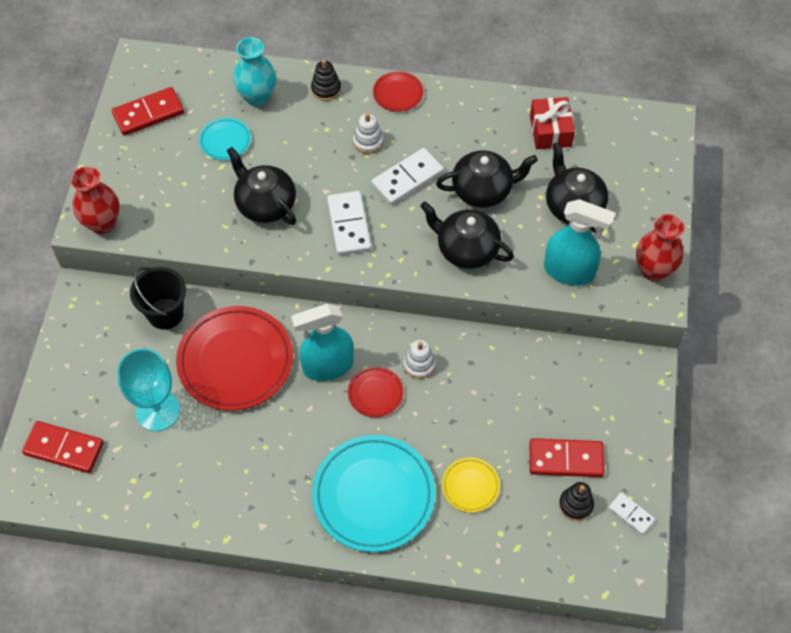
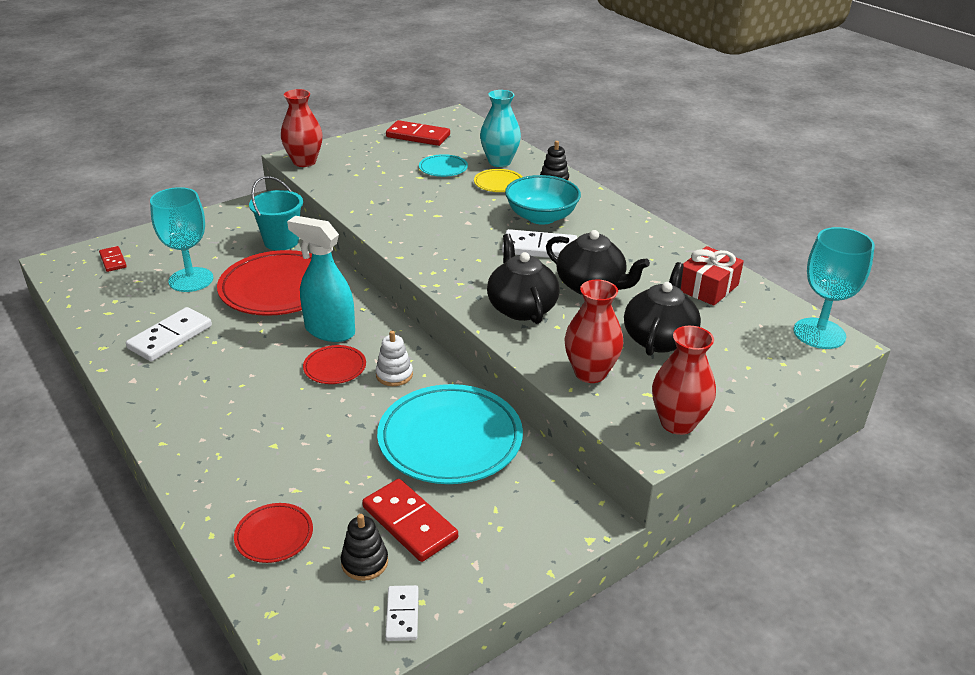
camera: 45 degrees right, 25 degrees down
red domino [22,421,104,473] -> red domino [99,246,127,272], size x0.57
black bucket [130,267,186,330] -> turquoise bucket [249,176,303,251]
black teapot [227,147,296,225] -> none
turquoise plate [312,435,435,552] -> turquoise plate moved to [377,384,523,484]
white domino [327,191,371,255] -> white domino moved to [126,307,212,362]
white stacking toy [353,113,383,154] -> turquoise bowl [505,175,581,225]
red plate [373,71,424,112] -> red plate moved to [234,503,313,563]
yellow plate [442,457,500,513] -> yellow plate moved to [474,169,522,192]
turquoise spray bottle [544,199,616,286] -> red vase [564,280,623,383]
none -> turquoise goblet [793,227,875,349]

